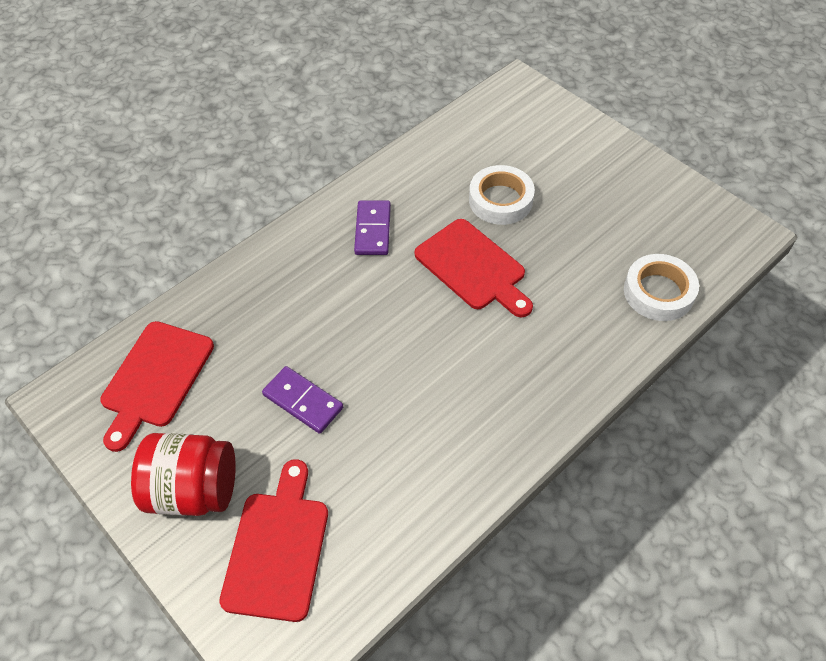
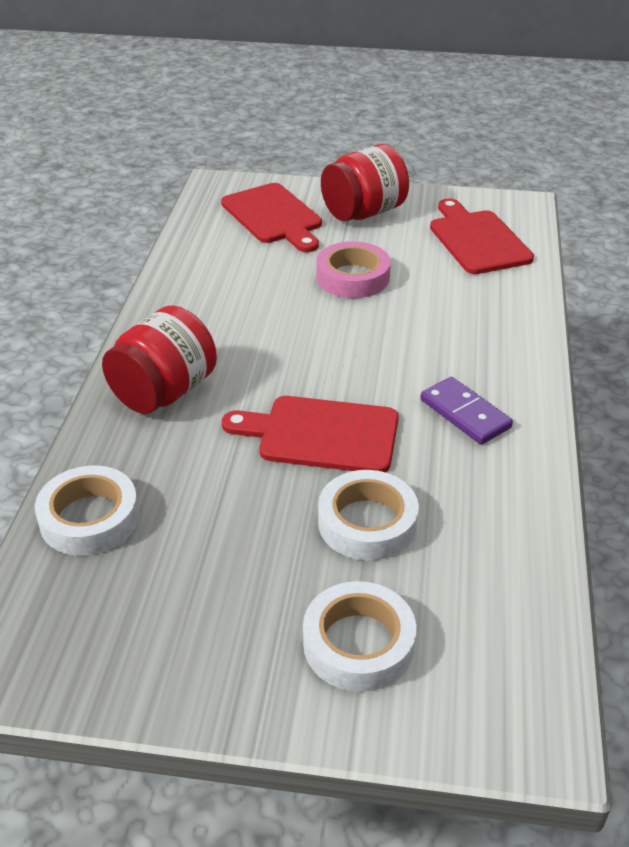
camera: 140 degrees right, 15 degrees down
purple domino [262,366,343,434] -> pink tape [316,241,391,298]
none -> red jar [102,305,217,414]
none -> white tape [303,581,416,692]

